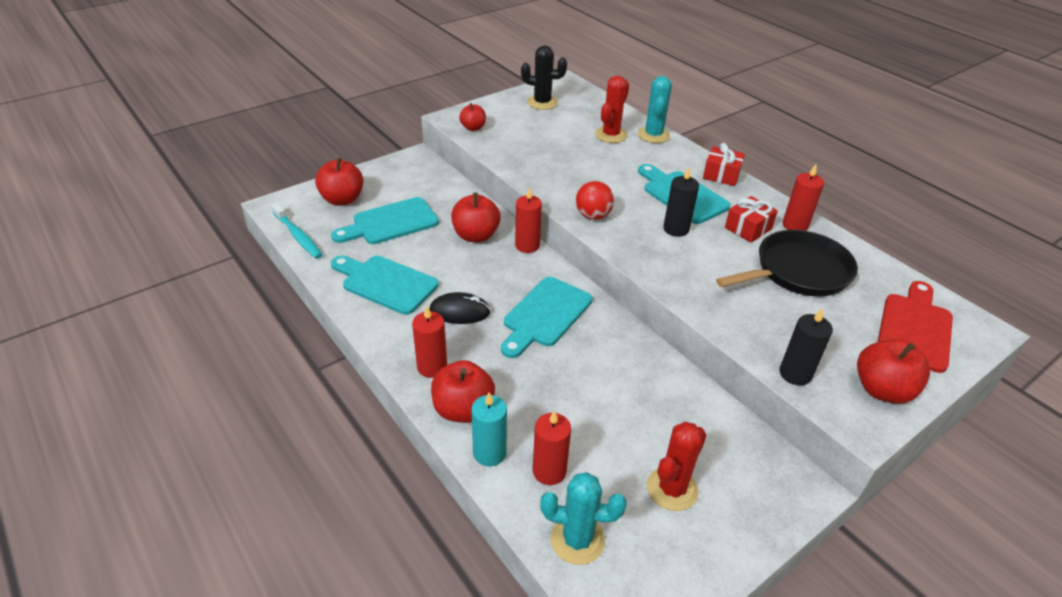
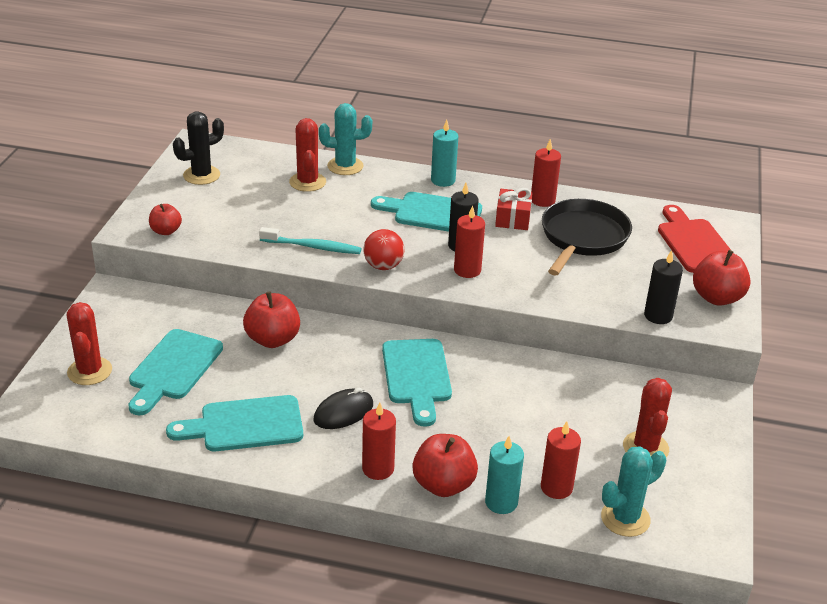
camera: 40 degrees left, 5 degrees down
turquoise toothbrush [271,202,322,259] -> turquoise toothbrush moved to [259,227,362,254]
red apple [315,158,364,206] -> red cactus [67,302,112,385]
red candle [515,187,542,253] -> red candle moved to [454,205,485,278]
turquoise cactus [638,76,672,143] -> turquoise cactus turned 60 degrees counterclockwise [319,103,372,175]
red gift [703,143,745,186] -> turquoise candle [431,120,458,187]

